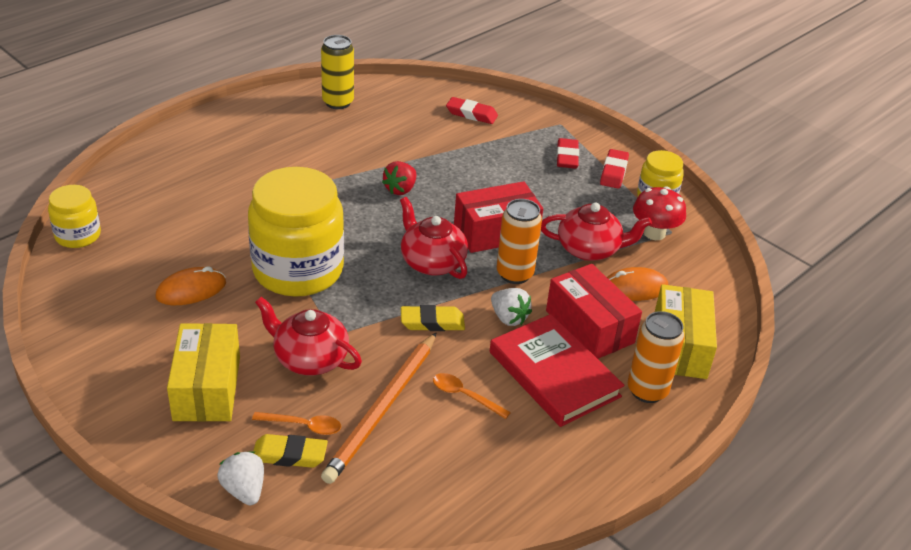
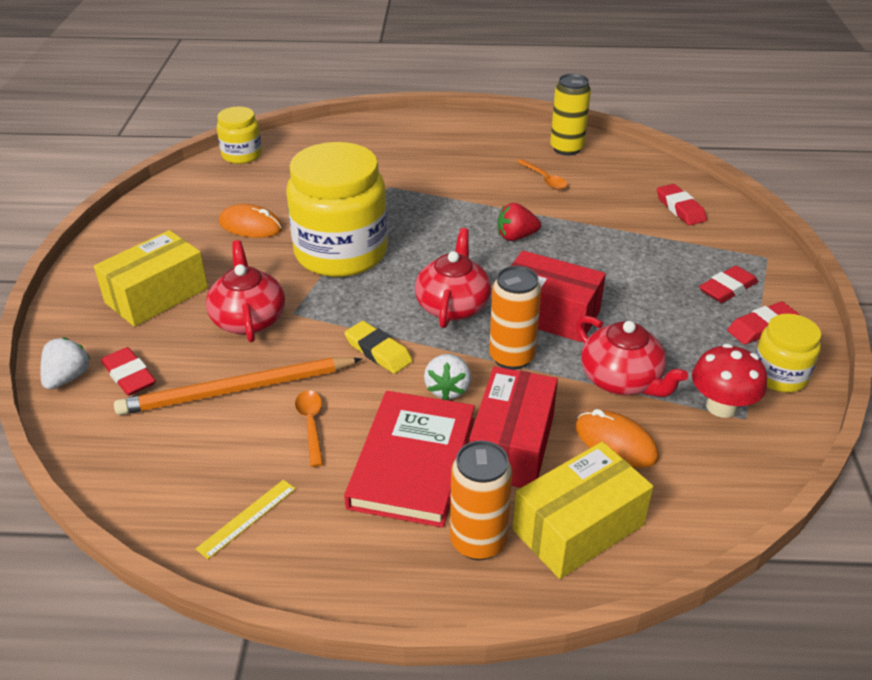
camera: 50 degrees right, 0 degrees up
orange spoon [252,412,341,435] -> orange spoon moved to [517,159,567,189]
yellow eraser [253,434,328,468] -> red eraser [101,347,156,396]
none -> yellow ruler [196,480,296,559]

